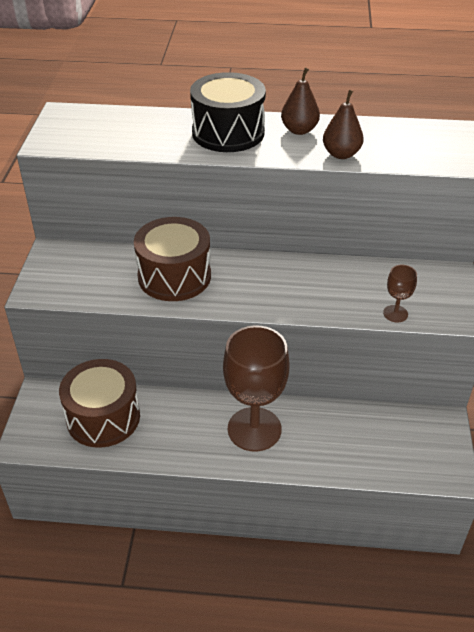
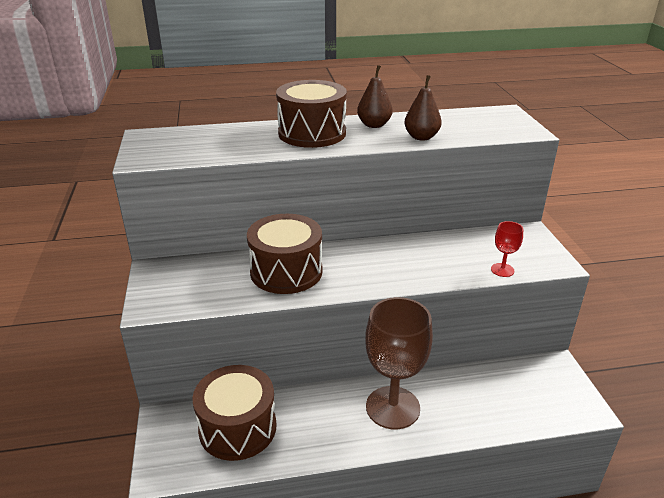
camera: 15 degrees left, 10 degrees down
black drum [190,72,266,152] -> brown drum [276,80,347,148]
brown goblet [383,265,417,323] -> red goblet [491,221,523,277]

